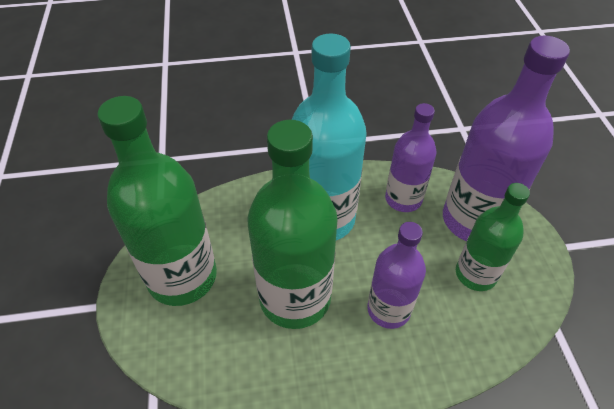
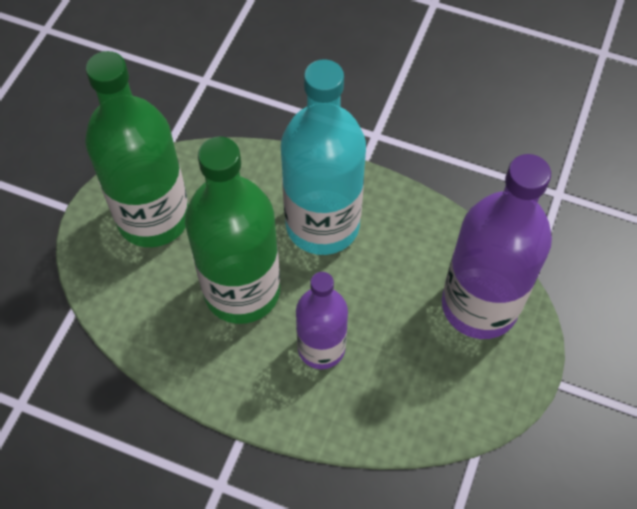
camera: 30 degrees right, 10 degrees up
purple bottle [385,103,436,212] -> none
green bottle [456,183,530,291] -> none

